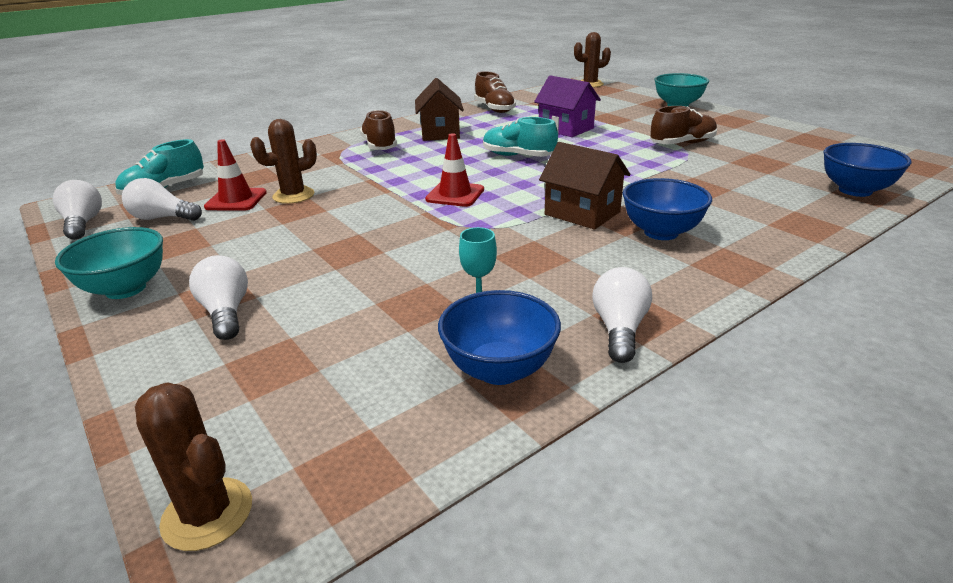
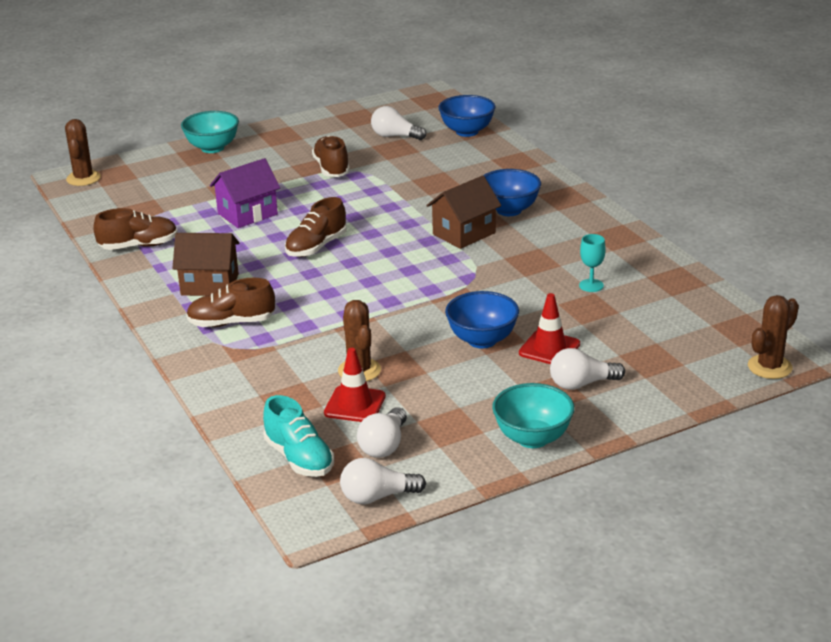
camera: 80 degrees left, 0 degrees up
red traffic cone [425,133,484,207] -> red traffic cone moved to [519,293,580,364]
blue bowl [438,290,561,385] -> blue bowl moved to [445,291,519,348]
turquoise shoe [483,117,558,157] -> brown shoe [285,197,347,257]
white light bulb [592,267,652,363] -> white light bulb moved to [371,106,426,140]

